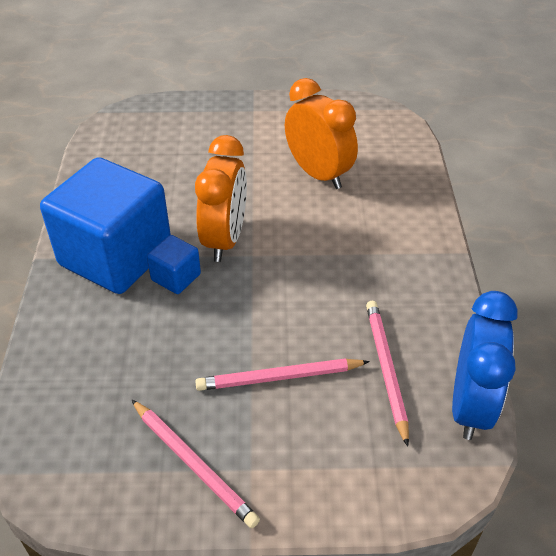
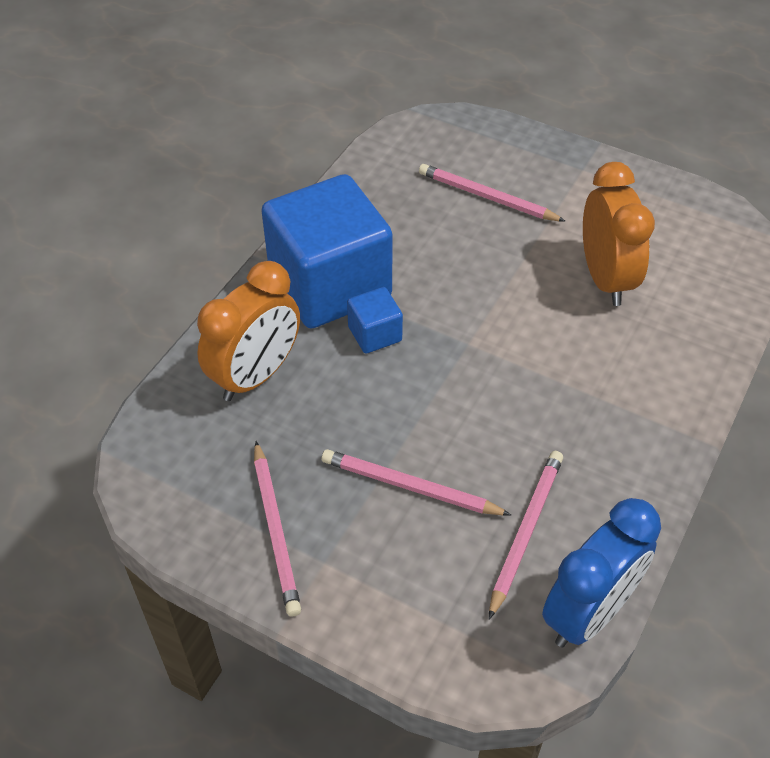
camera: 30 degrees right, 5 degrees up
orange clock [195,135,247,262] -> orange clock moved to [197,261,300,401]
none -> pink pencil [419,164,566,222]

